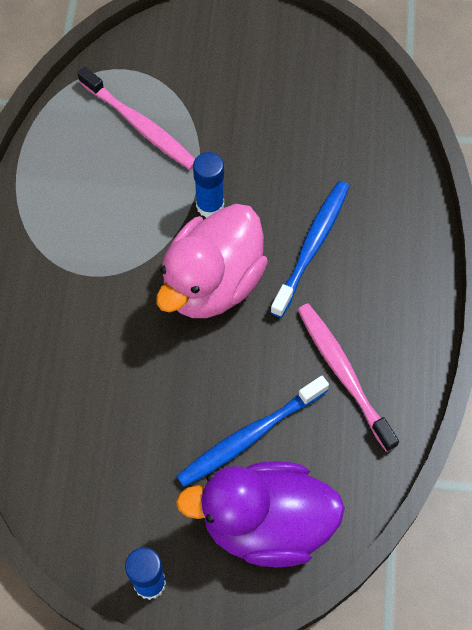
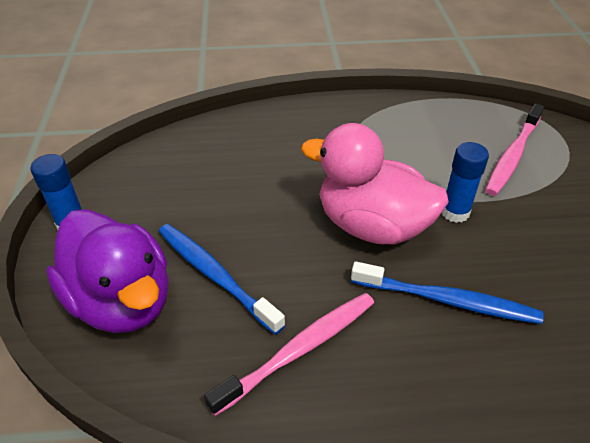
camera: 80 degrees right, 20 degrees down
purple duck [176,461,345,567] -> purple duck turned 150 degrees clockwise [46,209,169,333]

